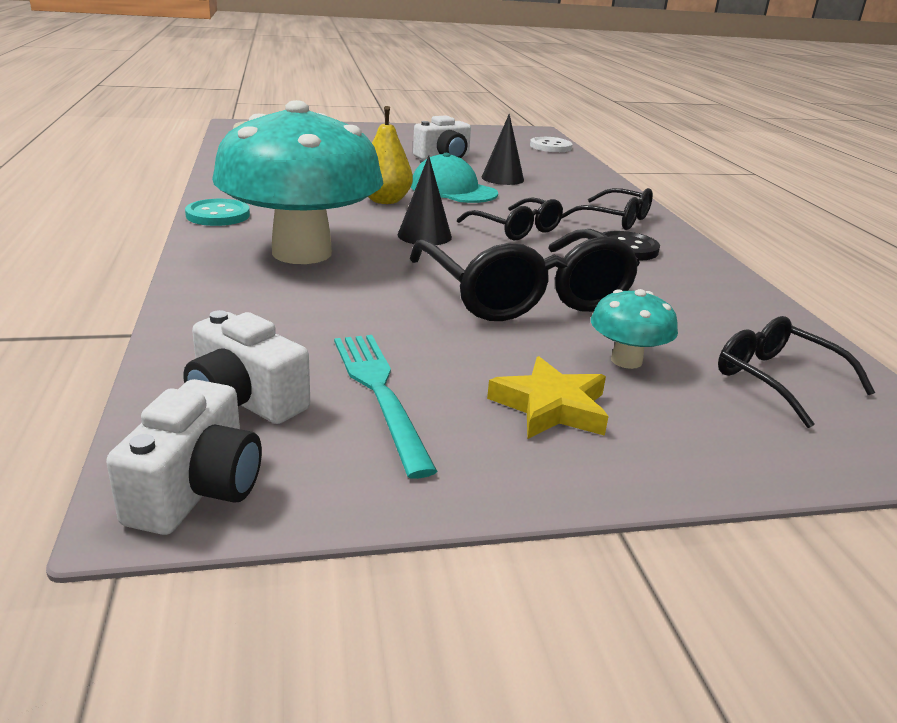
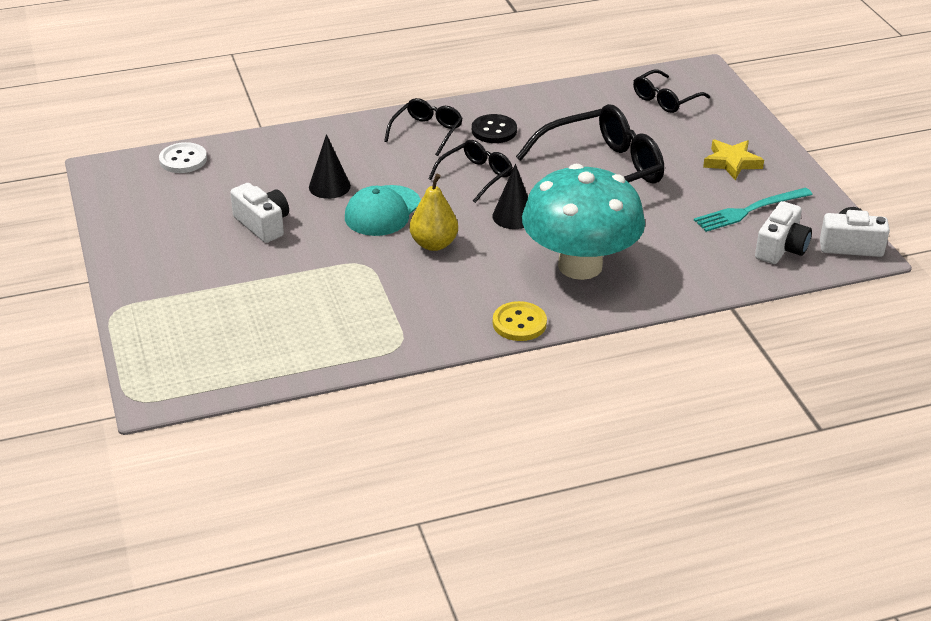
camera: 95 degrees left, 10 degrees up
turquoise button [185,199,250,226] -> yellow button [493,301,547,341]
turquoise mushroom [591,289,678,369] -> none

